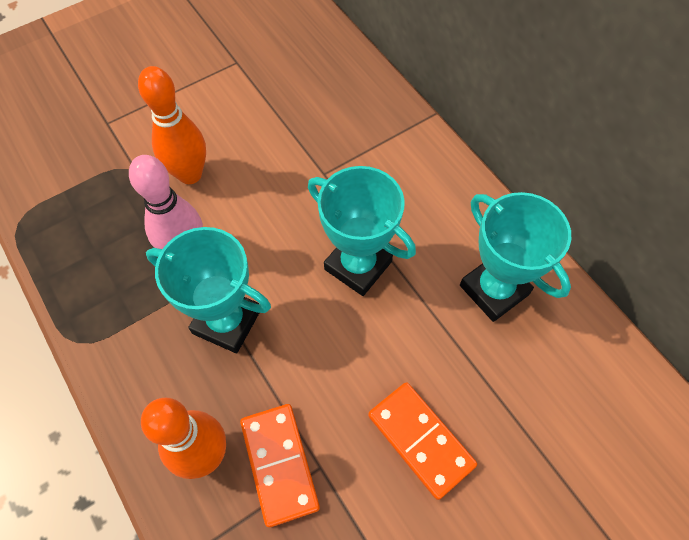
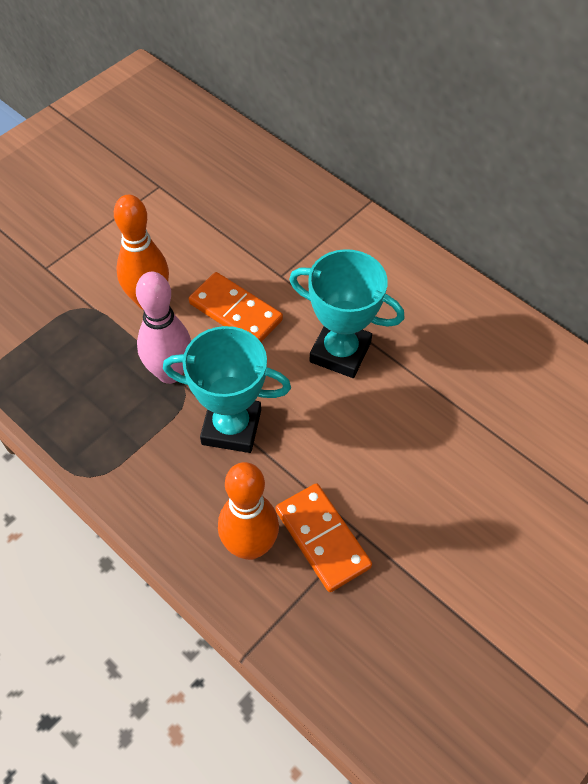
camera: 15 degrees left, 5 degrees down
orange domino [368,382,477,500] -> orange domino moved to [189,272,283,342]
turquoise trophy [460,192,571,322] -> none

